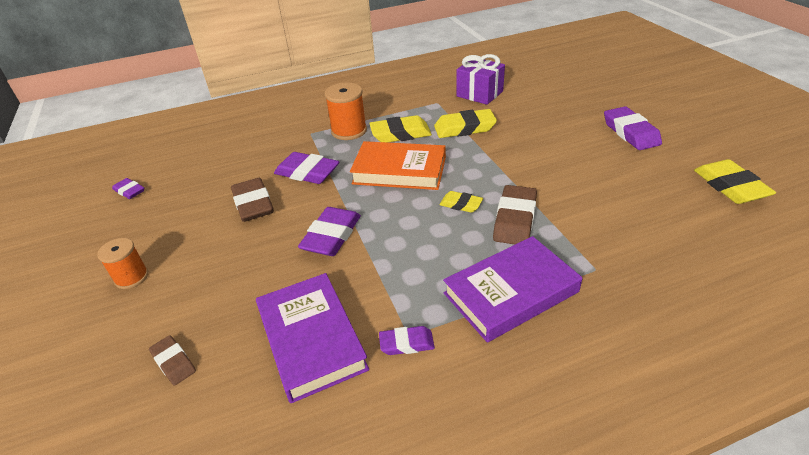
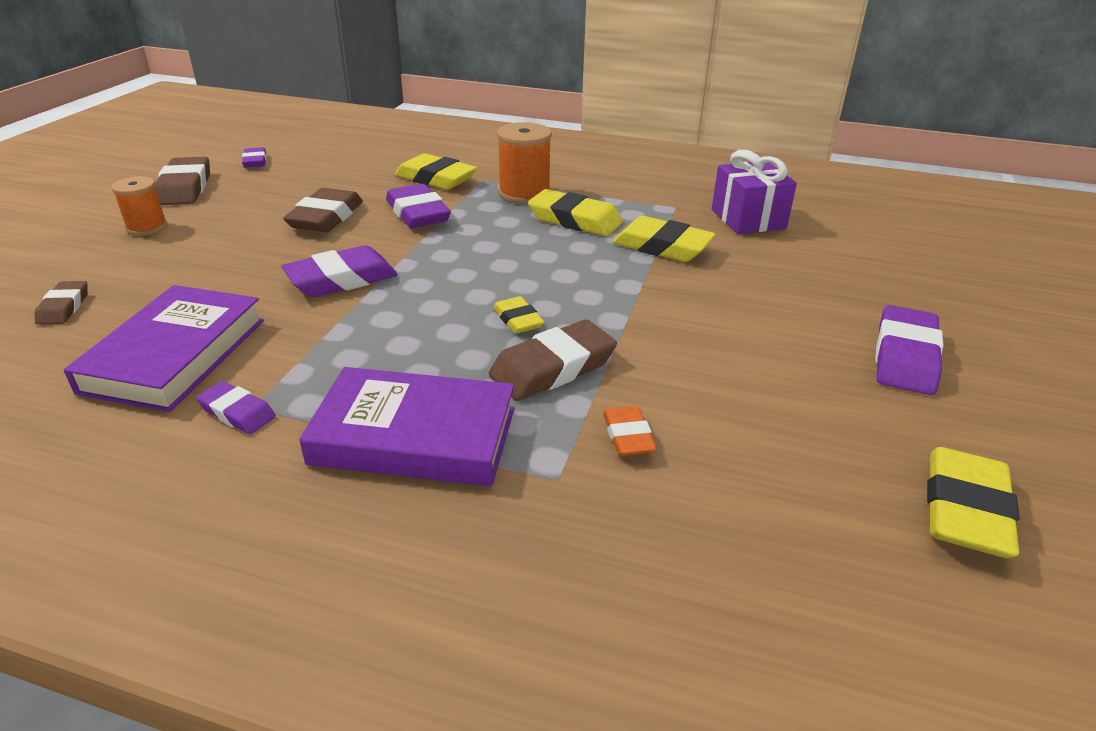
camera: 35 degrees right, 5 degrees down
orange book [350,141,446,190] -> none
none -> brown eraser [155,157,210,205]
none -> yellow eraser [395,153,477,190]
none -> orange eraser [603,406,657,456]

